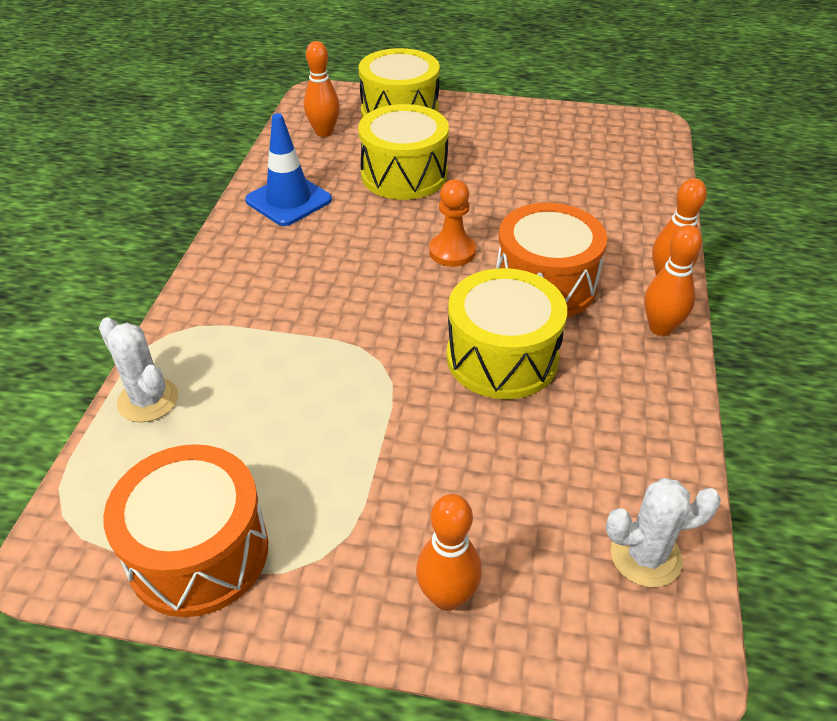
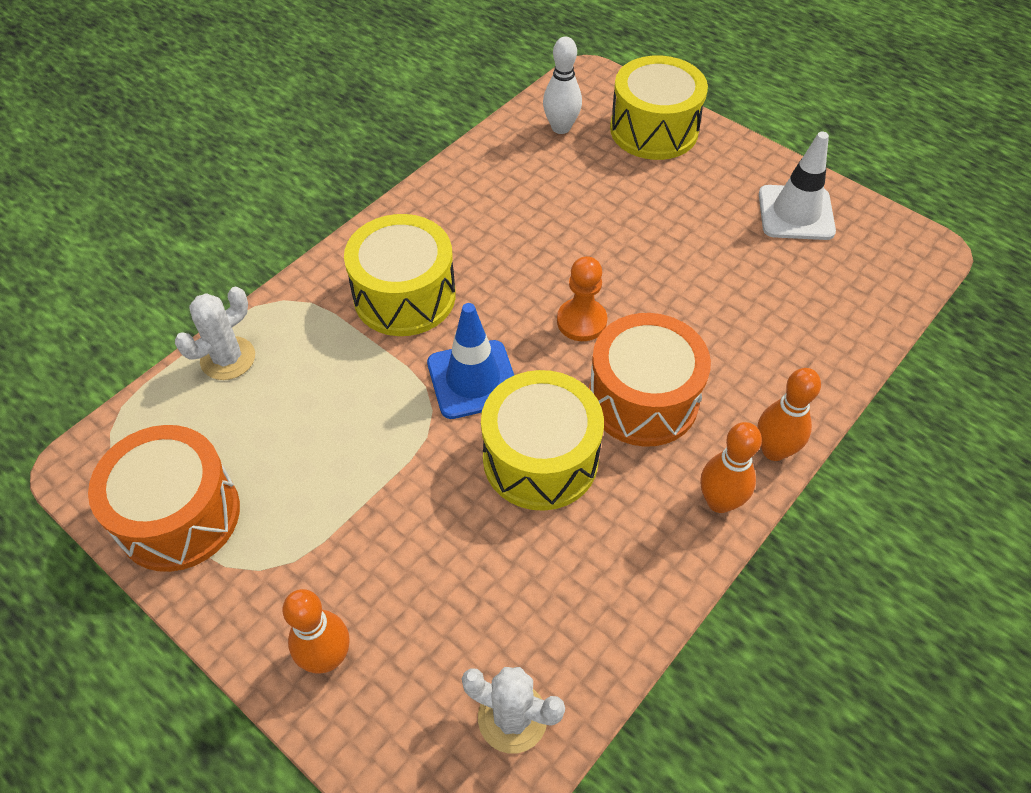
camera: 30 degrees right, 10 degrees up
white cactus [99,317,178,422] -> white cactus turned 60 degrees clockwise [175,287,255,380]
blue traffic cone [245,113,332,226] -> blue traffic cone moved to [427,303,514,419]
orange bowling pin [304,41,340,137] -> white bowling pin [543,36,582,134]
yellow drum [358,104,449,200] -> yellow drum moved to [344,214,456,336]
none -> white traffic cone [759,132,836,240]

